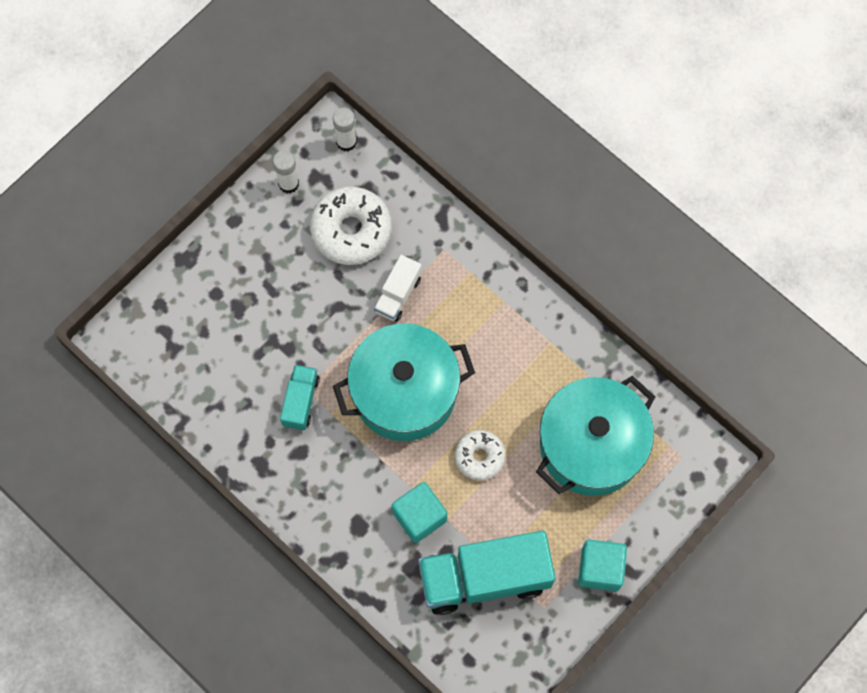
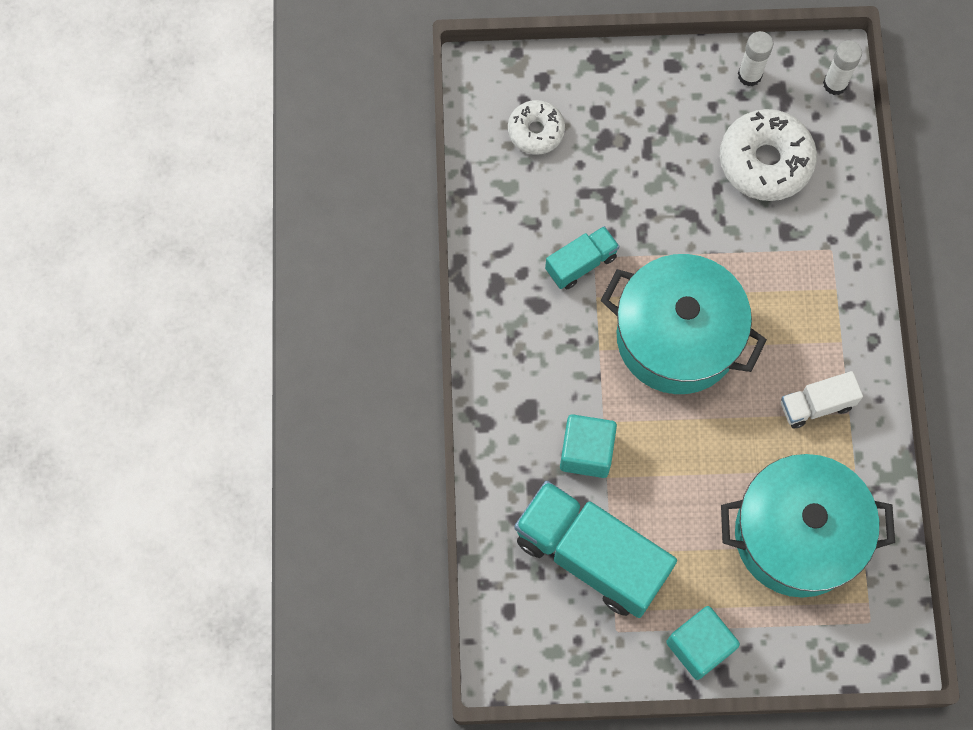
camera: 45 degrees right, 0 degrees up
white truck [374,255,422,322] -> white truck moved to [781,371,863,428]
white donut [454,430,506,480] -> white donut moved to [508,100,565,155]

